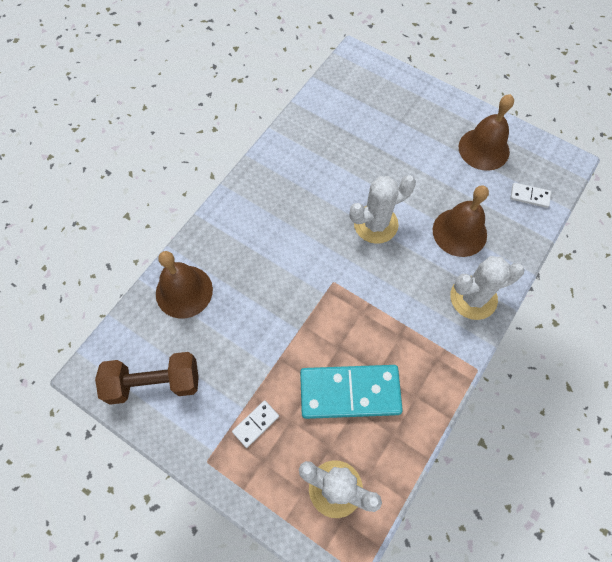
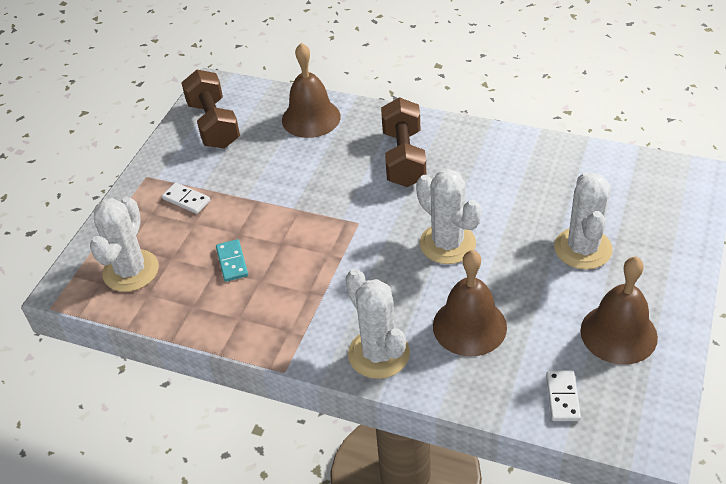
camera: 80 degrees right, 20 degrees down
turquoise domino [300,365,403,419] -> turquoise domino [216,239,248,282], size x0.45
none -> brown dumbbell [381,97,426,187]
none -> white cactus [554,172,613,270]

